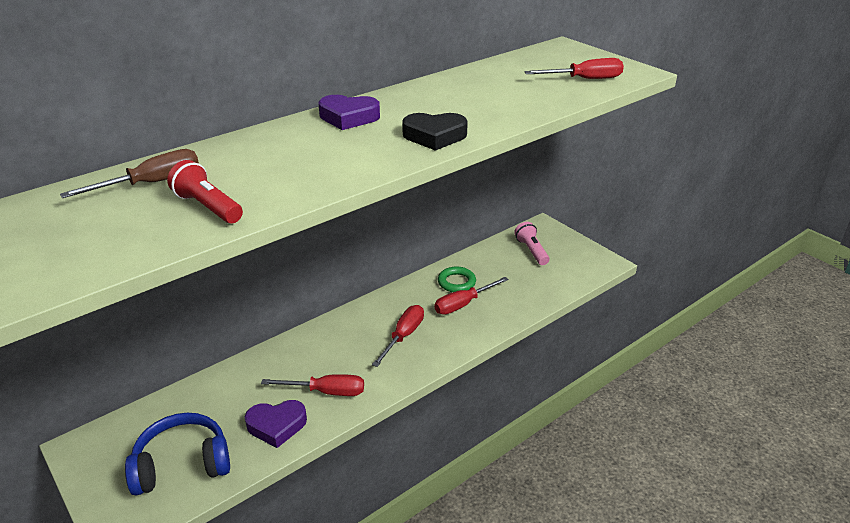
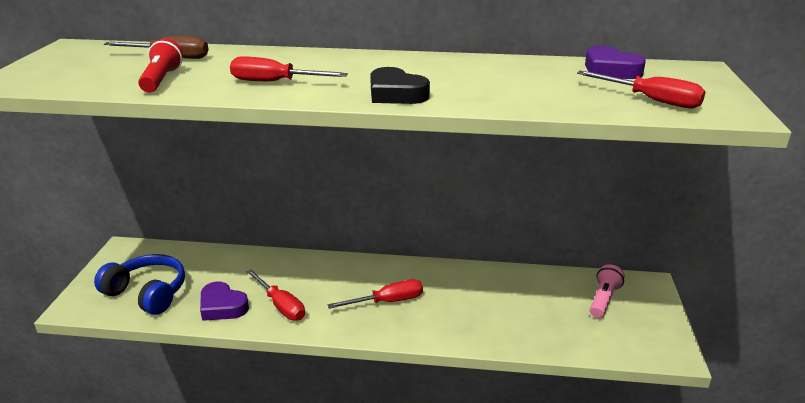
camera: 45 degrees right, 5 degrees down
purple heart [318,95,380,130] -> purple heart moved to [585,46,646,79]
red screwdriver [434,277,509,315] -> red screwdriver moved to [230,57,348,81]
green ring [438,266,476,292] -> none

